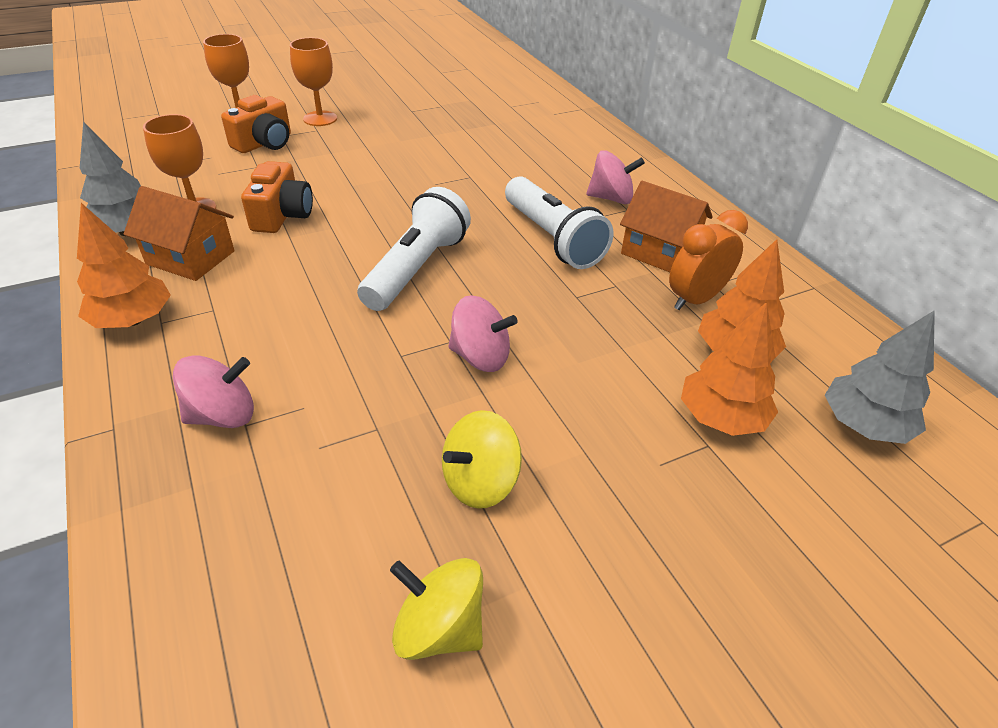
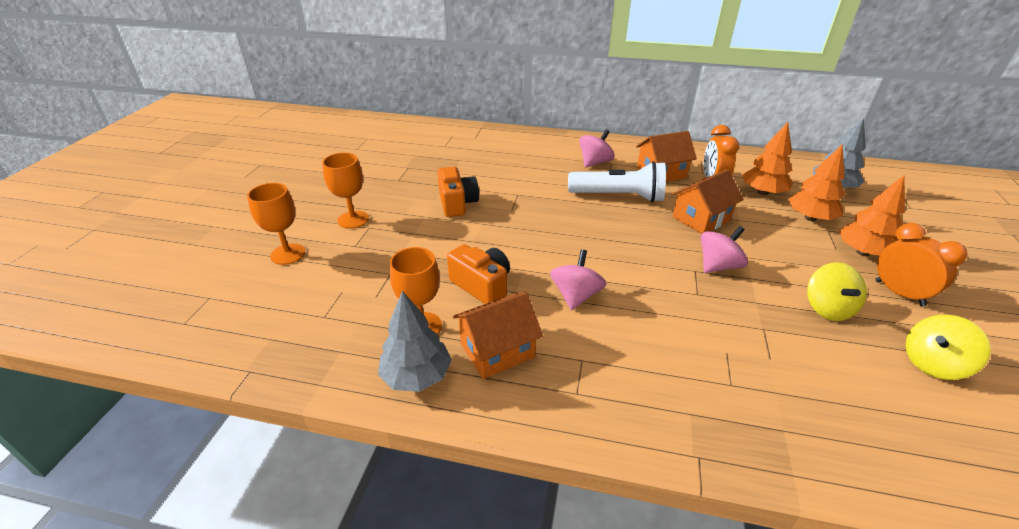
camera: 50 degrees left, 5 degrees down
orange tree [77,203,171,328] -> orange tree moved to [839,175,905,256]
pink spinning top [173,355,254,428] -> pink spinning top moved to [550,249,606,310]
orange camera [221,95,291,153] -> orange camera moved to [437,167,479,217]
white flashlight [357,187,471,311] -> none
none -> orange house [672,169,744,234]
none -> orange clock [875,223,967,306]

